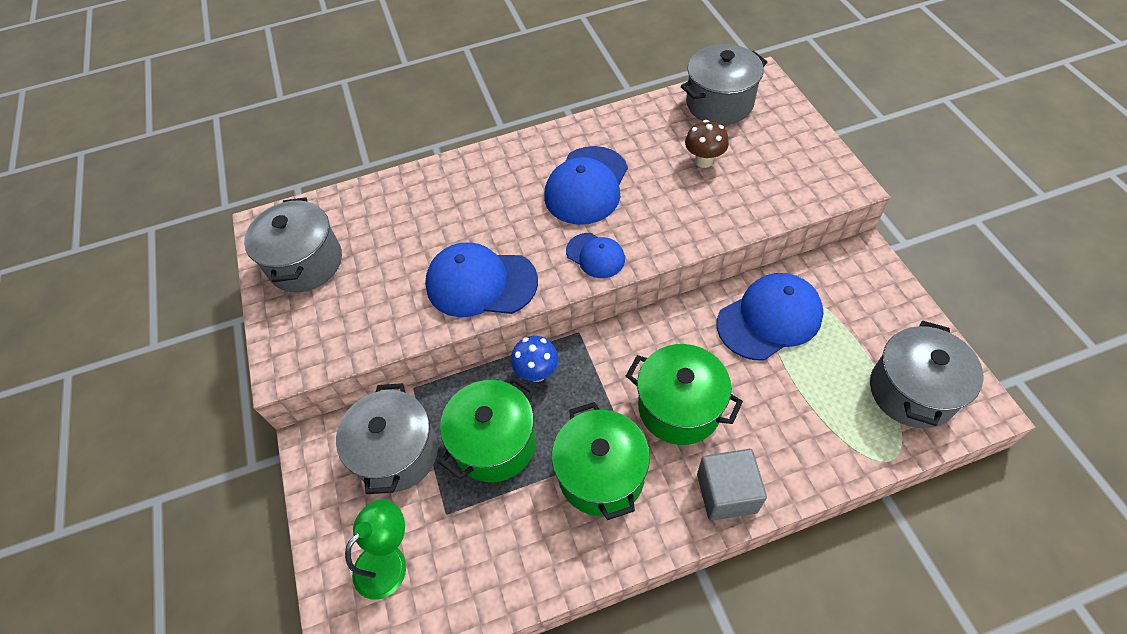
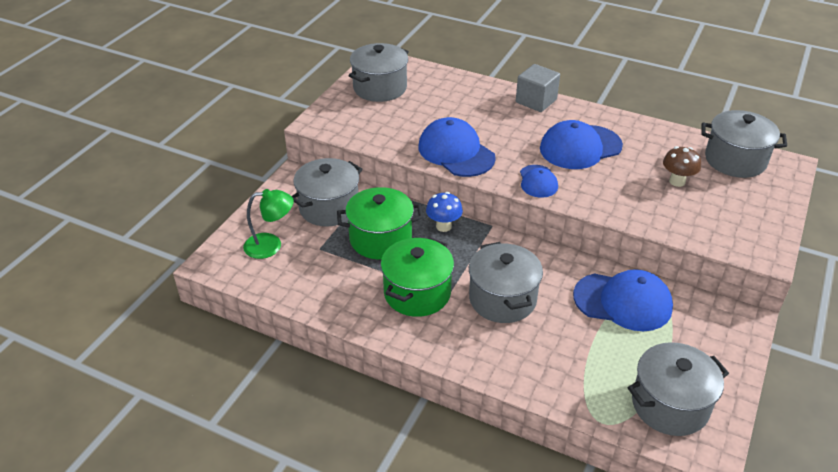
camera: 40 degrees right, 15 degrees down
green pot [626,344,743,445] -> grey pot [469,242,543,323]
grey cube [697,449,767,521] -> grey cube moved to [516,64,560,112]

